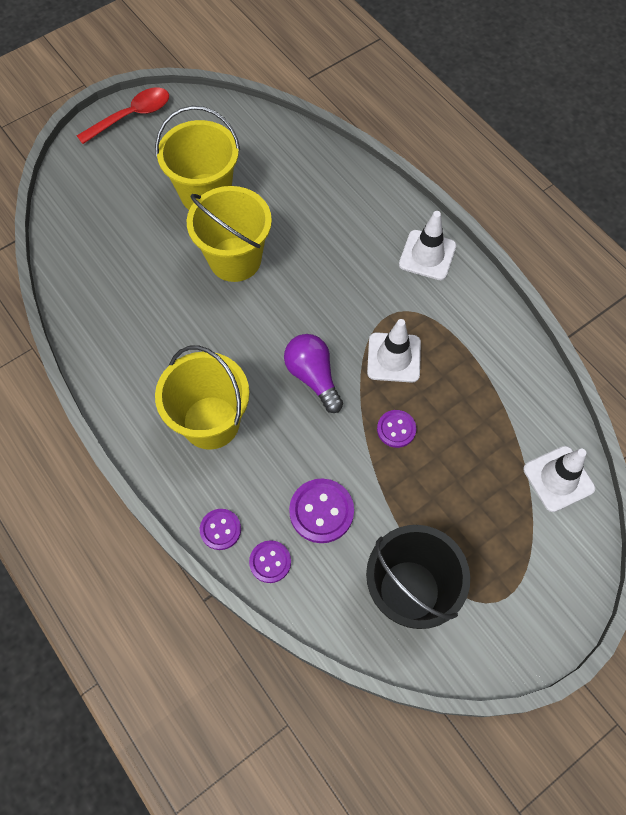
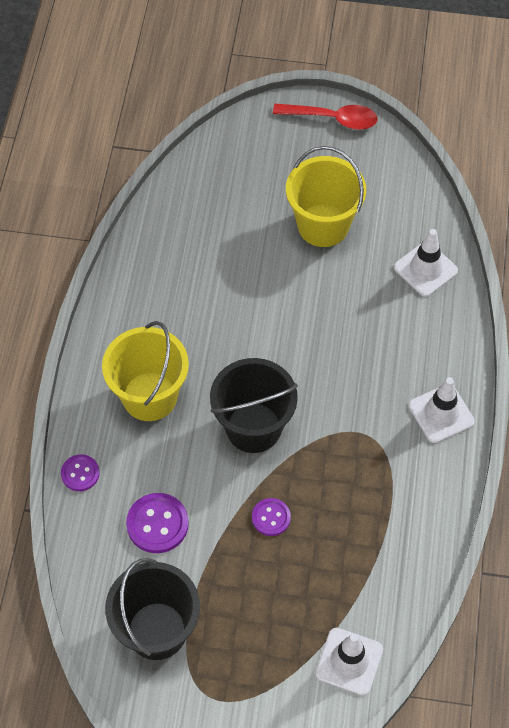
camera: 45 degrees right, 5 degrees down
yellow bucket [186,186,272,282] -> none
purple button [249,540,291,583] -> none
purple light bulb [284,334,343,413] -> black bucket [210,358,298,453]
white traffic cone [367,319,421,383] -> white traffic cone moved to [394,229,458,297]

